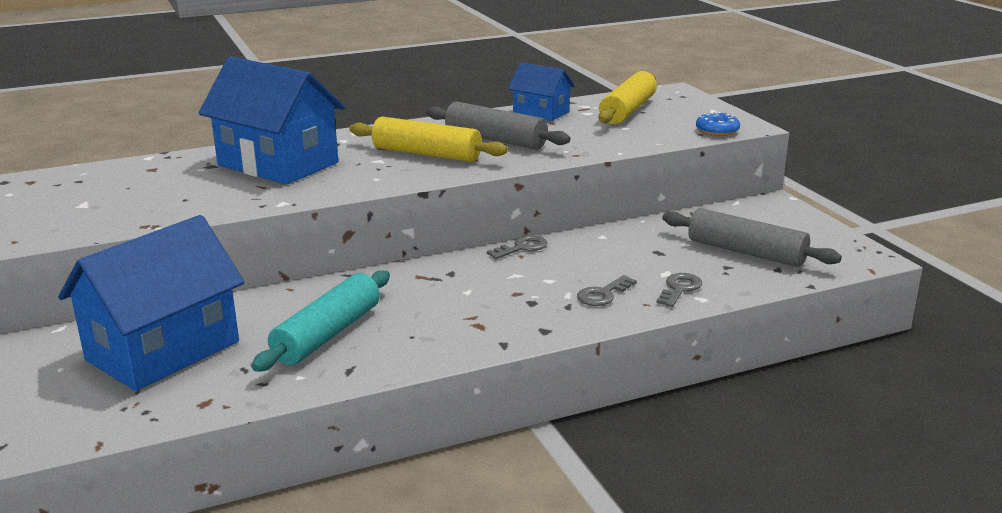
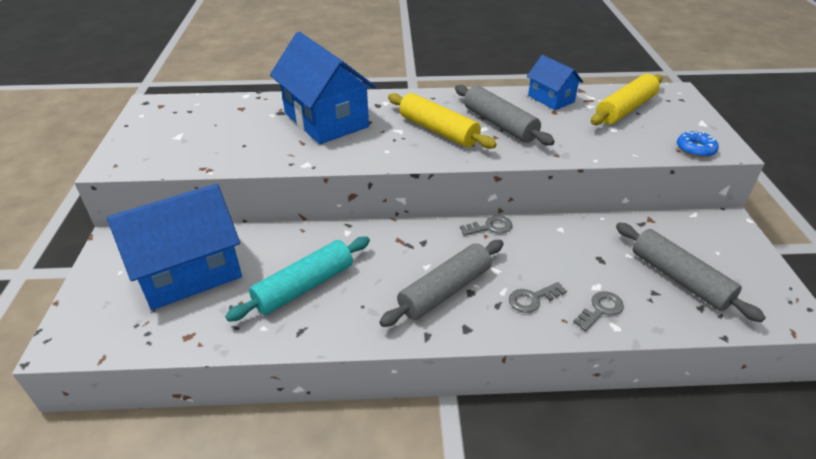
camera: 20 degrees right, 15 degrees up
none -> grey rolling pin [379,240,504,327]

